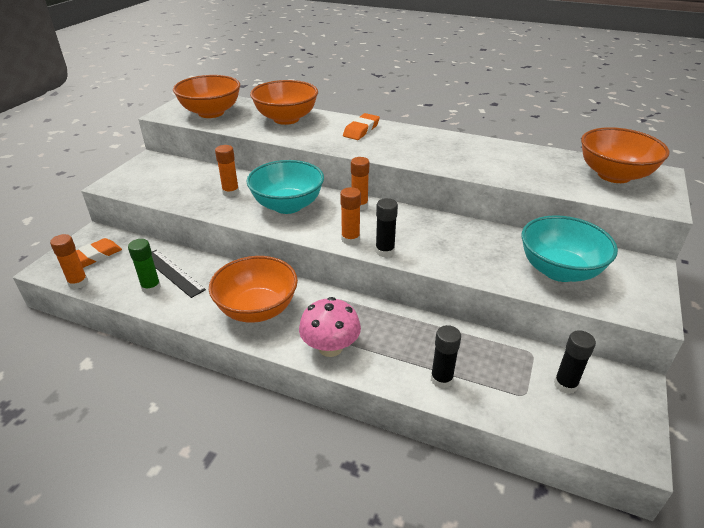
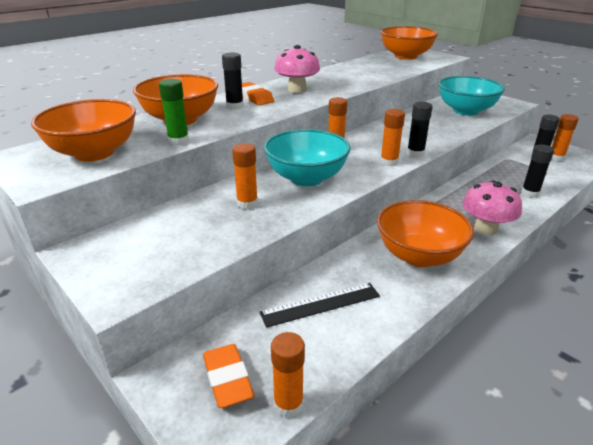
camera: 65 degrees left, 5 degrees down
green glue stick [128,239,161,294] -> green glue stick moved to [159,79,189,146]
none -> black glue stick [222,52,244,110]
none -> pink mushroom [274,45,320,93]
none -> orange glue stick [552,114,579,161]

